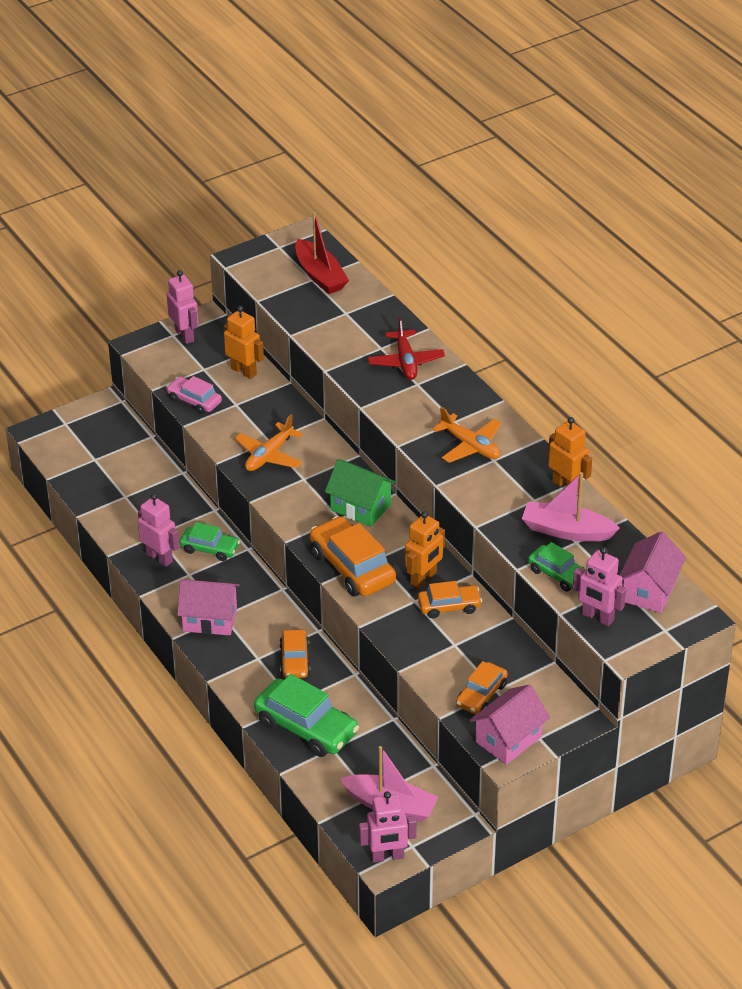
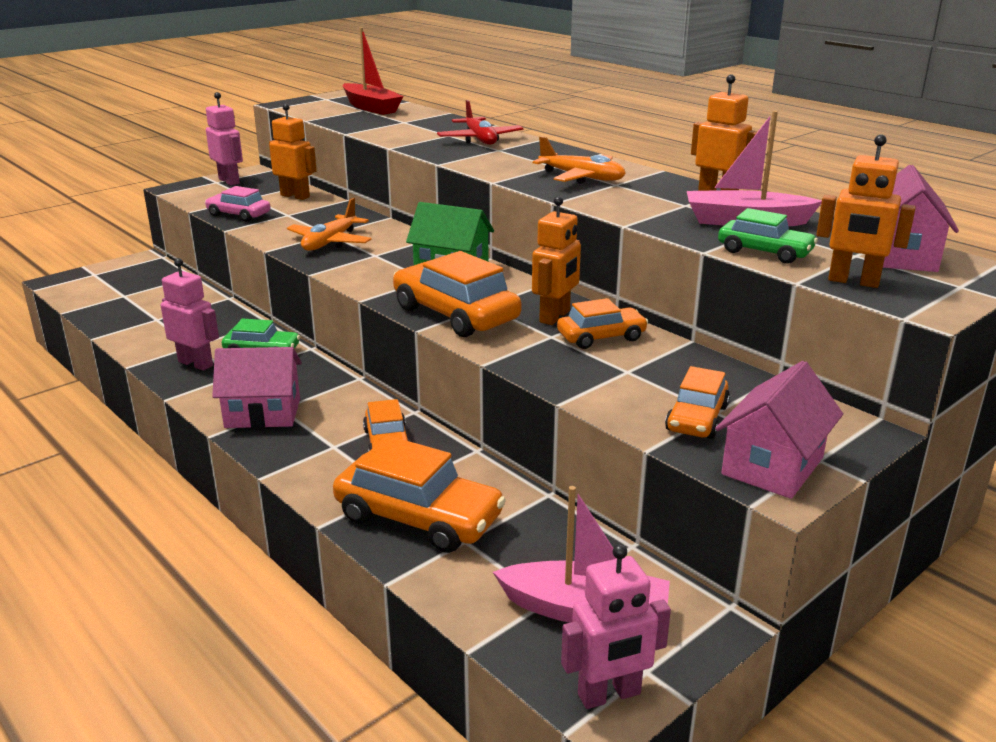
camera: 10 degrees left, 15 degrees down
green car [254,674,359,757] -> orange car [333,436,506,553]
pink robot [573,547,626,626] -> orange robot [816,134,916,288]

